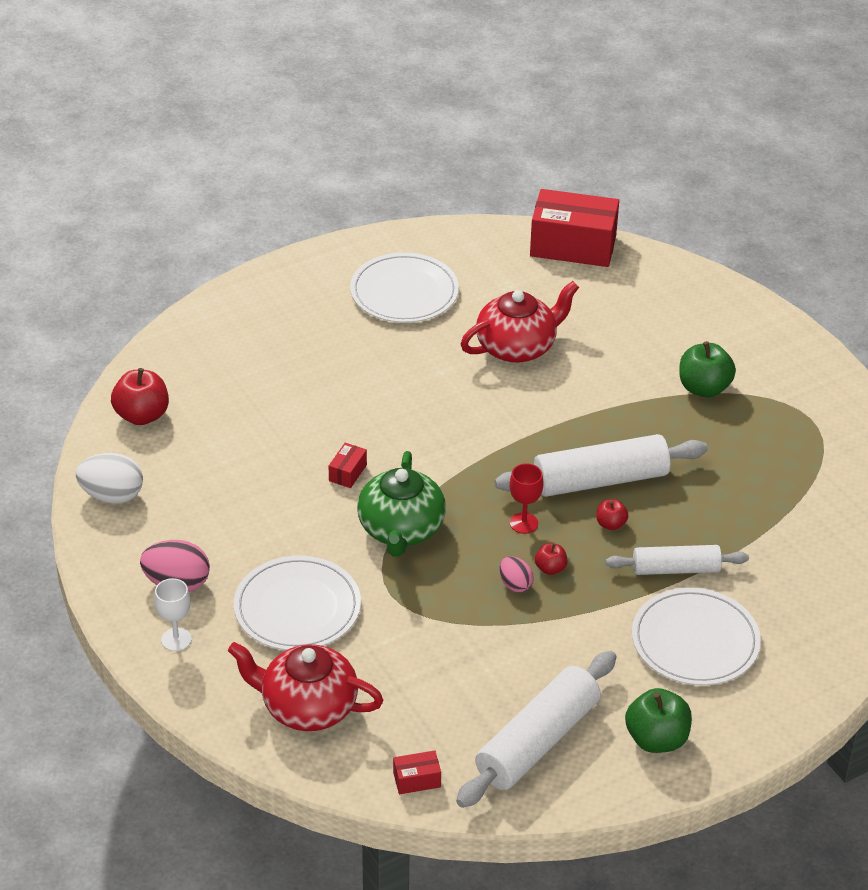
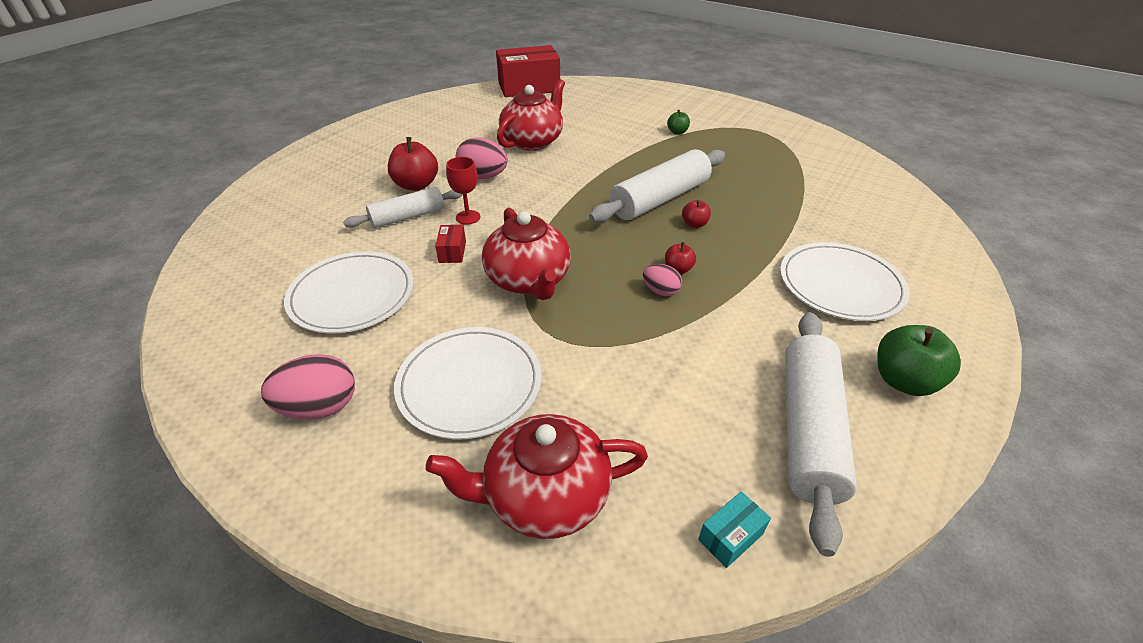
camera: 25 degrees left, 0 degrees up
white egg [76,453,143,504] -> none
red apple [111,368,169,425] -> red apple moved to [388,137,438,191]
white goblet [154,578,192,651] -> none
white plate [350,253,459,323] -> white plate moved to [284,251,414,334]
green teapot [357,451,446,557] -> red teapot [482,208,571,300]
red box [393,750,441,794] -> turquoise box [698,491,771,568]
red goblet [509,463,544,534] -> red goblet moved to [446,157,480,225]
white rolling pin [606,545,749,575] -> white rolling pin moved to [343,187,463,228]
green apple [679,341,736,398] -> green apple [667,110,690,135], size x0.53
none -> pink egg [456,137,508,179]

